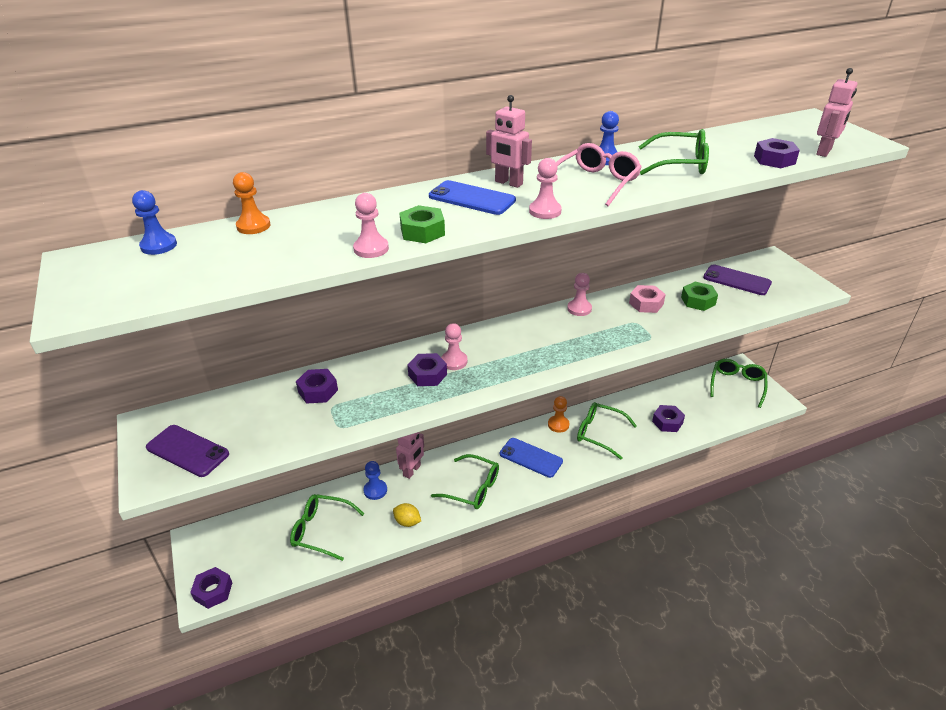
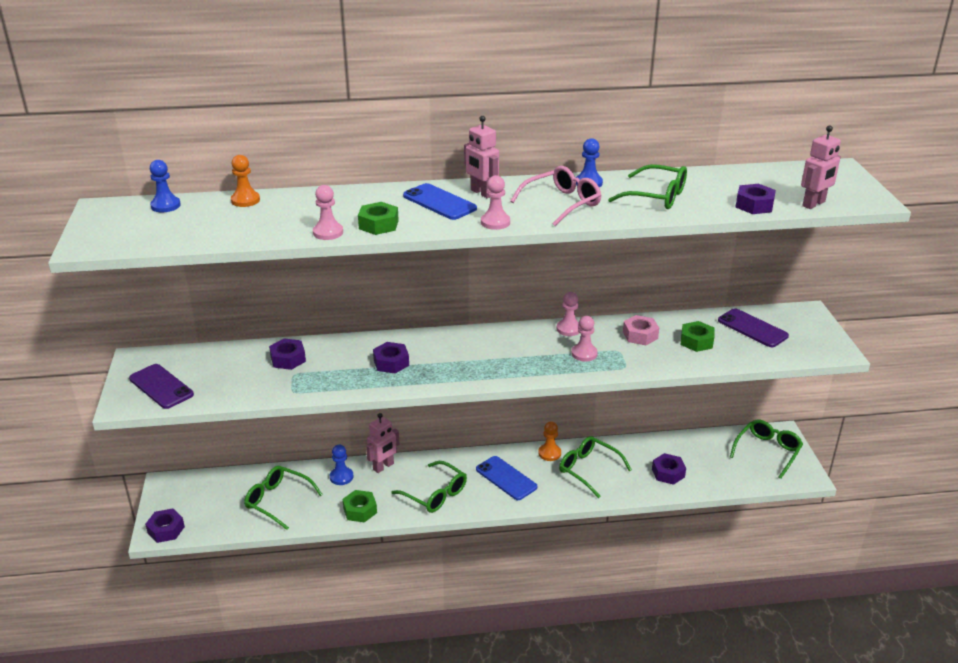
camera: 15 degrees right, 5 degrees down
yellow lemon [393,503,421,527] -> green nut [343,490,377,522]
pink pawn [441,323,468,370] -> pink pawn moved to [572,316,598,362]

